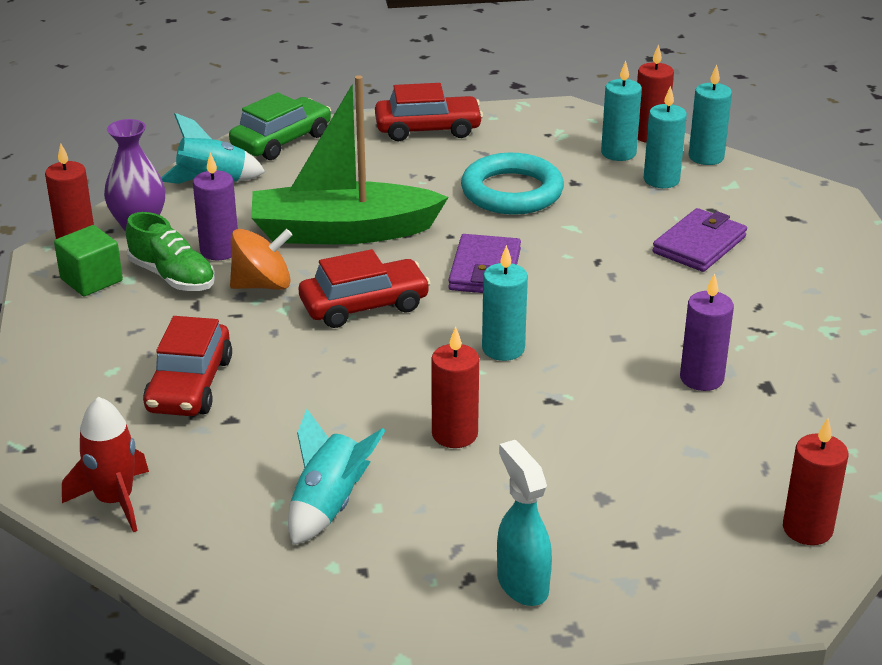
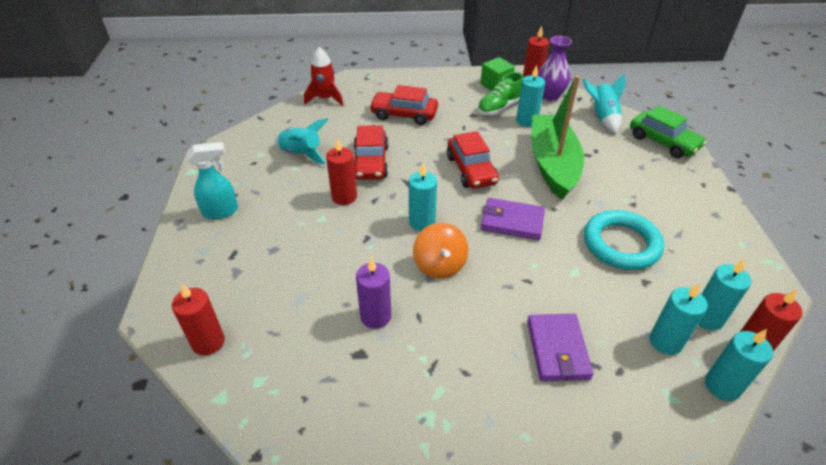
camera: 95 degrees right, 10 degrees up
purple candle [193,152,238,260] -> turquoise candle [516,65,545,127]
orange spinning top [230,229,292,290] -> orange spinning top moved to [413,223,468,279]
red car [375,83,483,141] -> red car moved to [354,125,389,180]
purple wallet [652,208,747,272] -> purple wallet turned 45 degrees clockwise [527,314,594,381]

